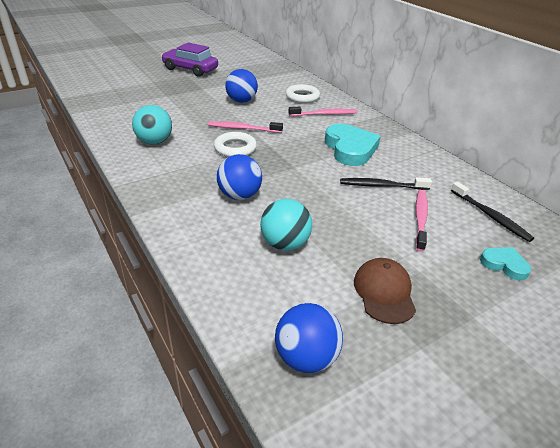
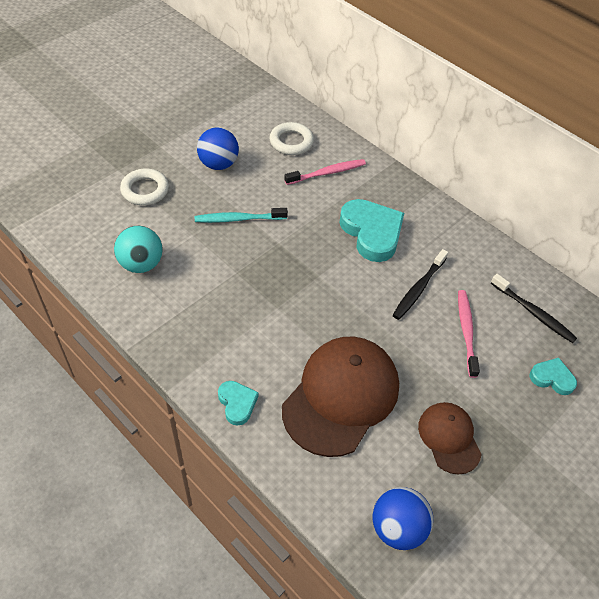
camera: 15 degrees left, 15 degrees up
purple car [161,42,218,77] -> none
pink toothbrush [208,121,283,133] -> turquoise toothbrush [195,208,288,223]
white ring [214,132,257,157] -> white ring moved to [120,169,169,205]
blue ball [217,154,262,200] -> none
turquoise ball [260,199,312,251] -> brown cap [282,337,399,457]
black toothbrush [340,177,432,190] -> black toothbrush turned 45 degrees counterclockwise [393,249,448,320]
none -> turquoise heart [218,381,259,426]

